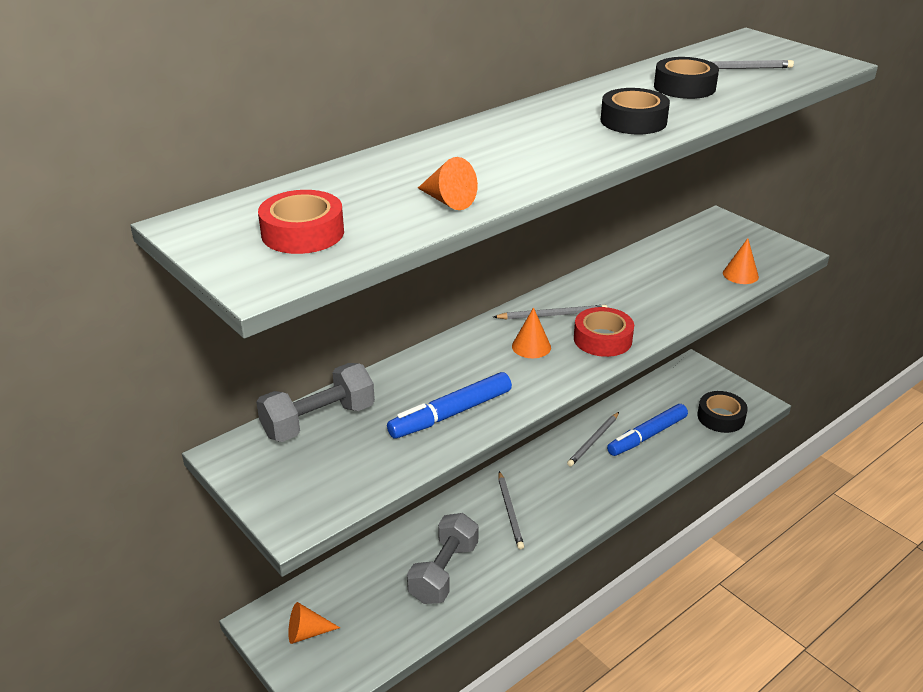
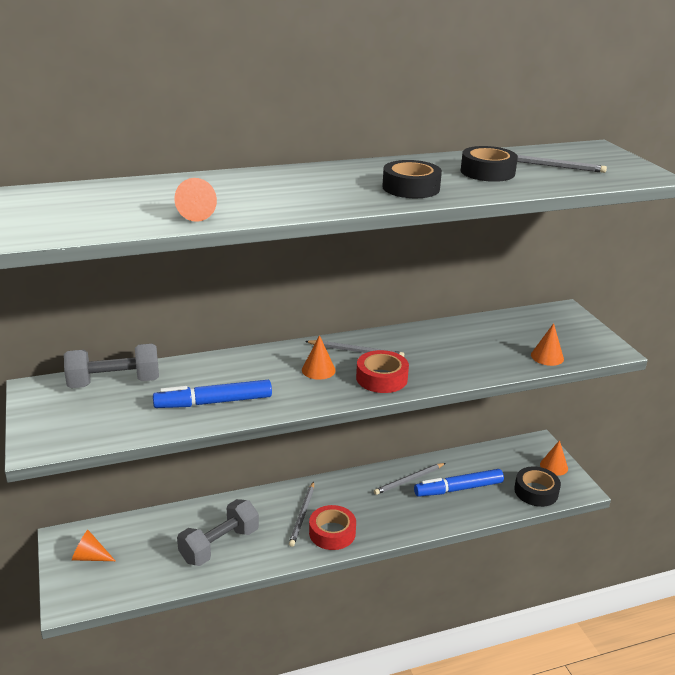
camera: 20 degrees right, 5 degrees down
red tape [258,190,344,254] -> red tape moved to [309,505,356,550]
none -> orange cone [540,440,568,476]

